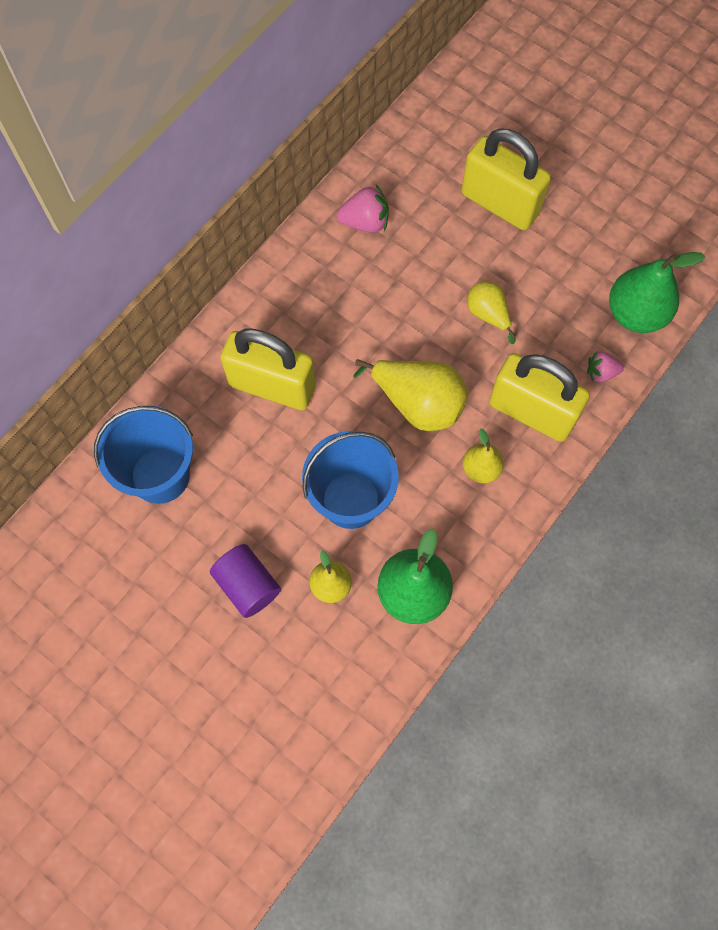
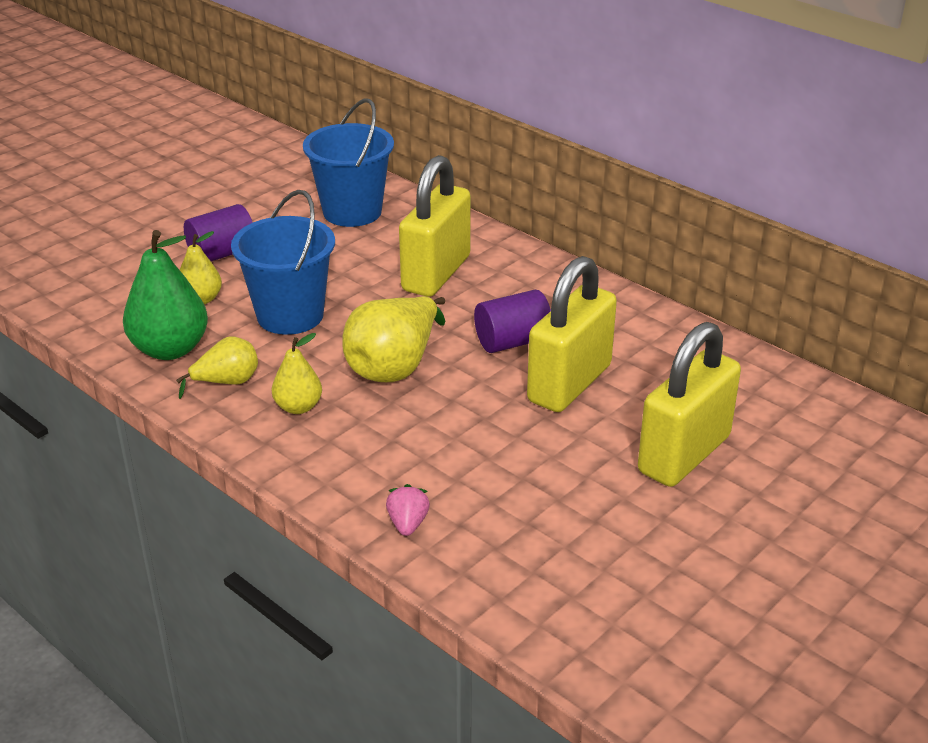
camera: 95 degrees right, 35 degrees down
pink strawberry [337,185,389,233] -> none
yellow pear [468,281,516,344] -> yellow pear moved to [176,336,258,399]
yellow padlock [489,353,590,442] -> yellow padlock moved to [527,256,617,412]
green pear [609,252,705,333] -> none
none -> purple cylinder [474,290,551,353]

